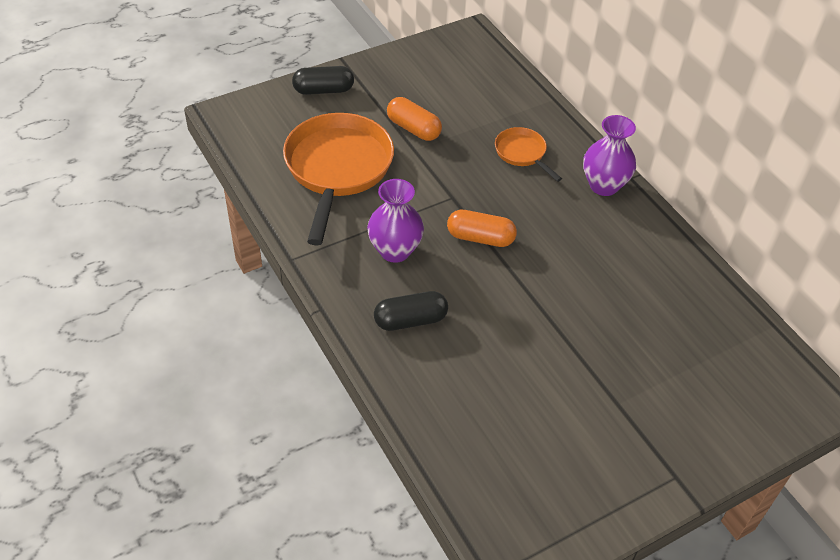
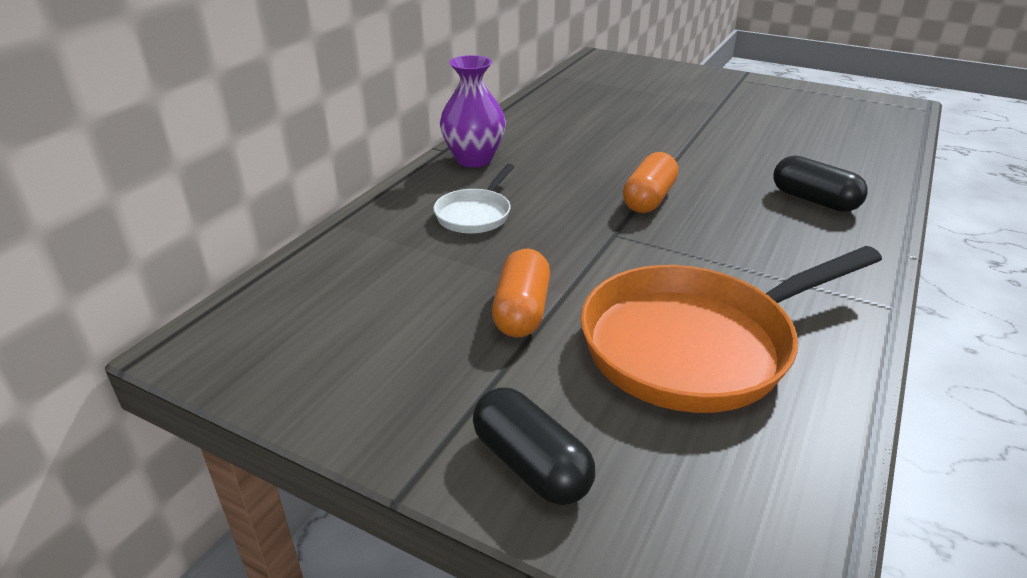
camera: 120 degrees left, 15 degrees down
purple vase [367,179,424,263] -> none
orange capsule [447,210,517,247] -> orange capsule turned 45 degrees clockwise [623,152,678,213]
orange pan [495,127,562,182] -> white pan [433,164,514,233]

